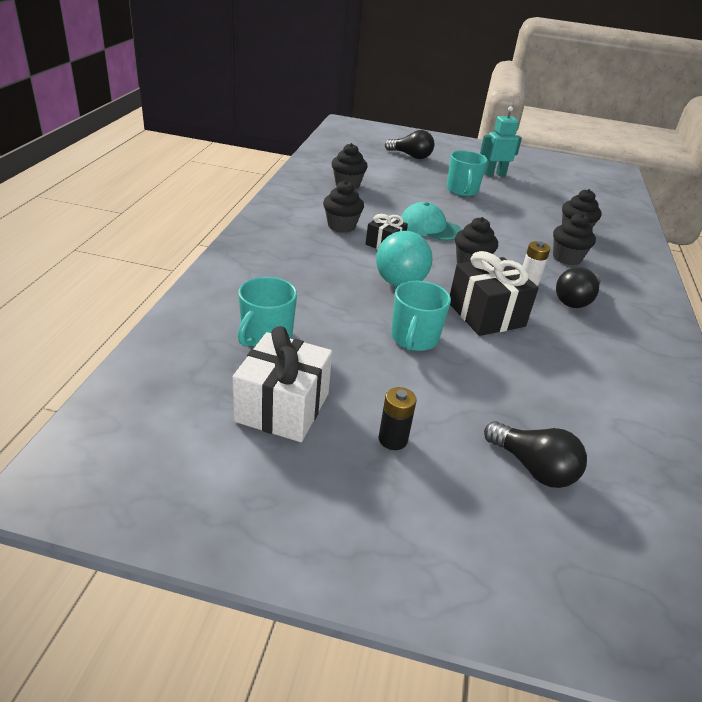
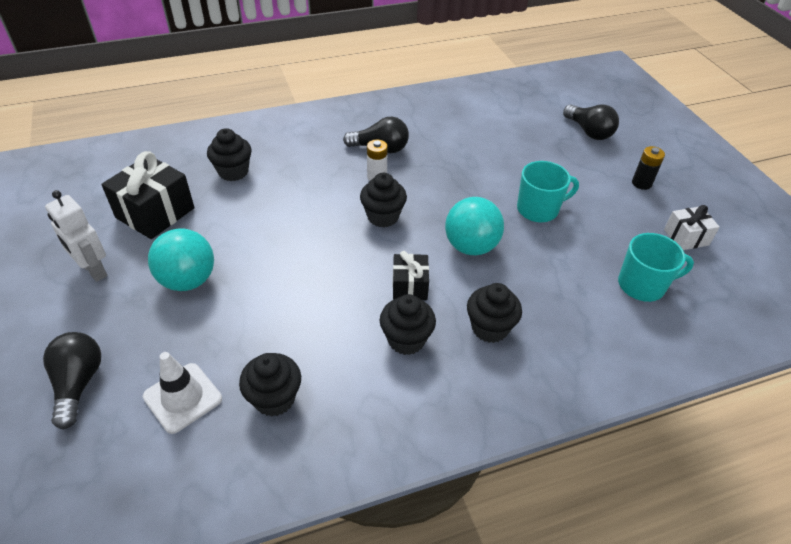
camera: 120 degrees left, 10 degrees up
white gift [232,326,332,442] -> white gift [664,205,720,250], size x0.58
turquoise cap [401,202,462,241] -> none
turquoise mug [447,150,488,196] -> turquoise ball [148,228,214,291]
black gift [450,251,539,336] -> black gift moved to [101,151,195,239]
turquoise robot [480,106,522,176] -> white robot [45,190,108,282]
black light bulb [484,421,587,488] -> black light bulb turned 135 degrees clockwise [563,104,619,140]
black cupcake [553,213,596,265] -> black cupcake moved to [467,283,522,343]
none -> white traffic cone [143,352,222,434]

